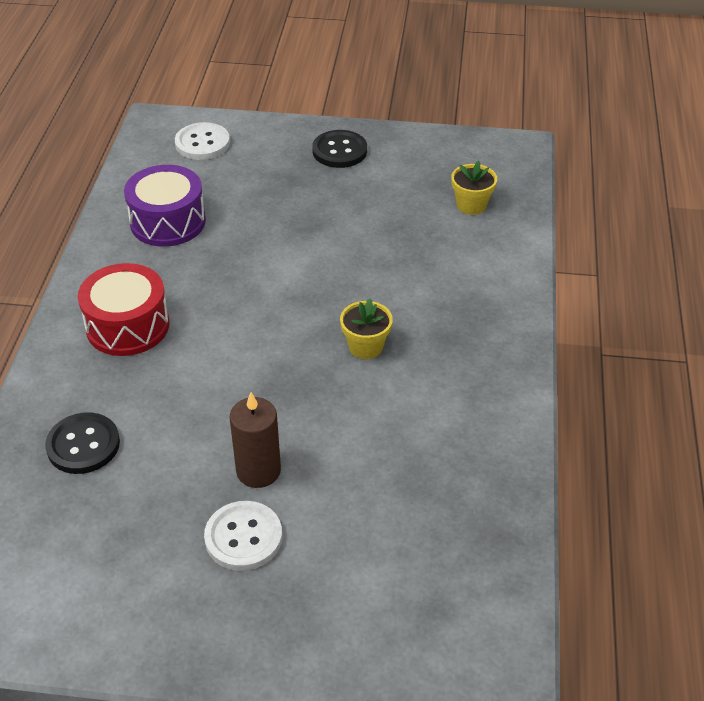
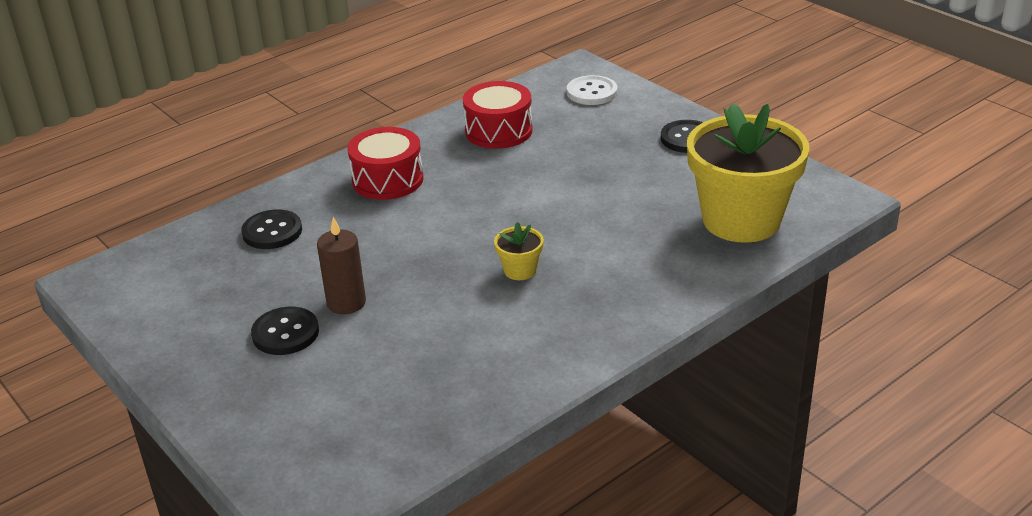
camera: 45 degrees right, 10 degrees down
purple drum [124,165,206,247] -> red drum [463,81,533,149]
white button [204,501,282,571] -> black button [251,307,319,355]
yellow flower pot [451,161,497,215] -> yellow flower pot [687,103,810,243], size x2.49

